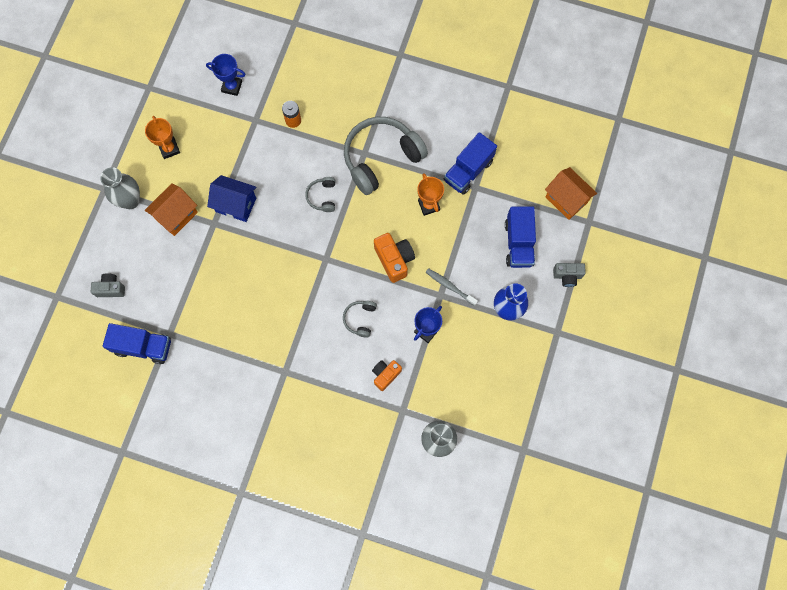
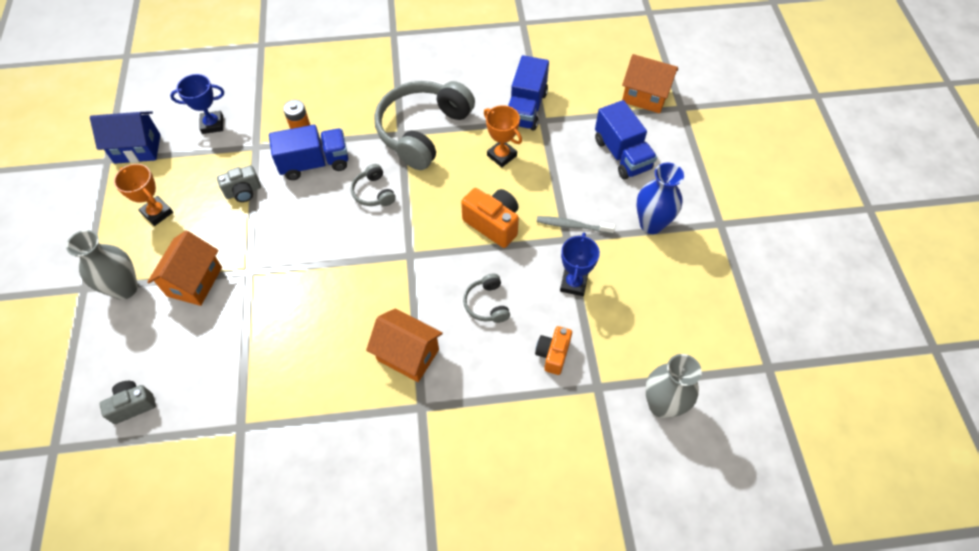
camera: 25 degrees left, 15 degrees down
blue truck [103,323,171,364] -> blue truck moved to [269,125,348,180]
blue house [207,175,256,222] -> blue house moved to [90,111,160,164]
grey camera [553,263,586,287] -> grey camera moved to [217,165,261,202]
none -> orange house [366,309,443,382]

